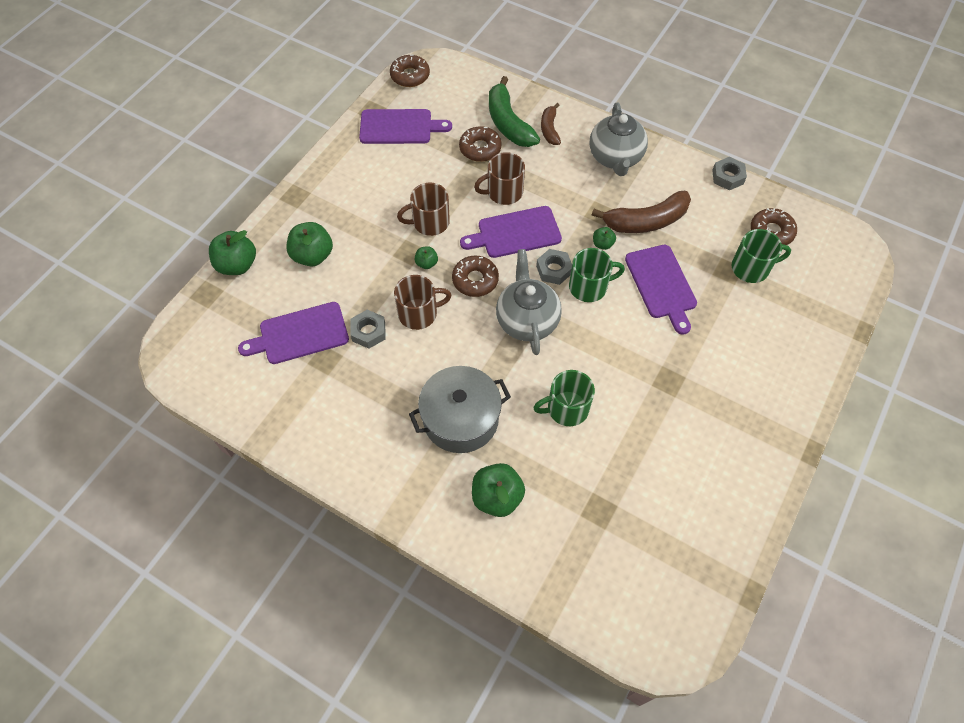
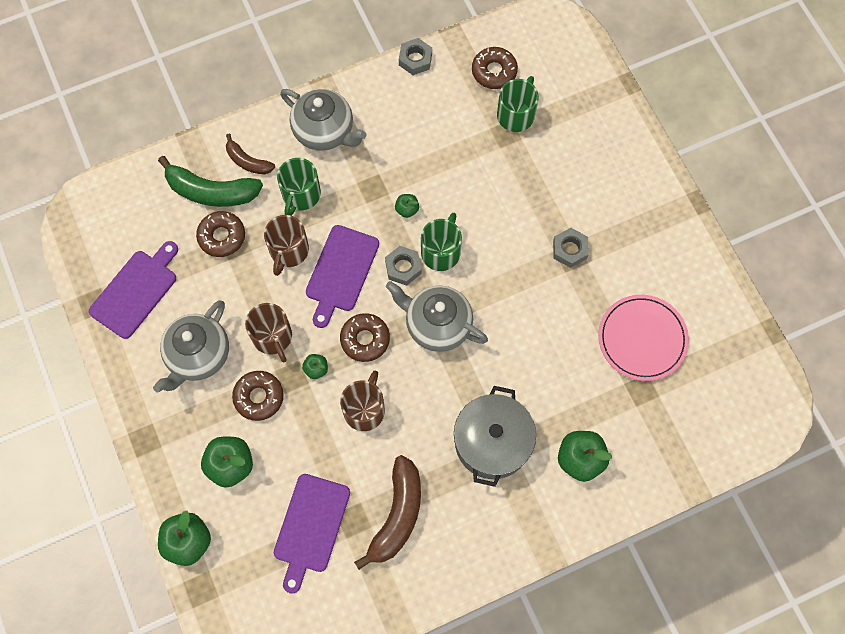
camera: 55 degrees left, 10 degrees up
grey nut [350,310,386,349] -> grey nut moved to [553,228,589,268]
brown donut [390,54,430,87] -> brown donut moved to [232,371,284,421]
brown mug [397,183,450,236] -> brown mug turned 45 degrees counterclockwise [245,303,292,362]
green mug [533,370,595,426] -> green mug moved to [277,158,321,216]
brown banana [592,191,691,233] -> brown banana moved to [354,455,421,570]
purple cutting board [625,245,697,335] -> none
none -> grey teapot [153,300,229,392]
none -> pink plate [598,295,689,381]

